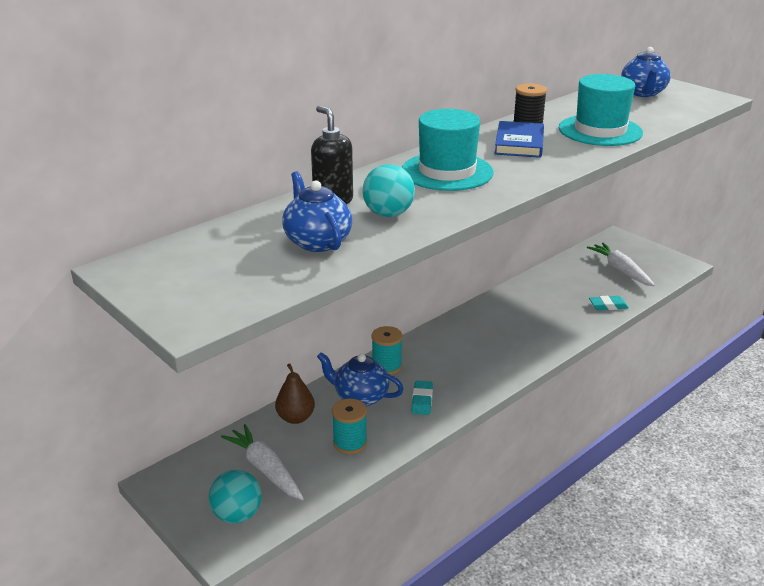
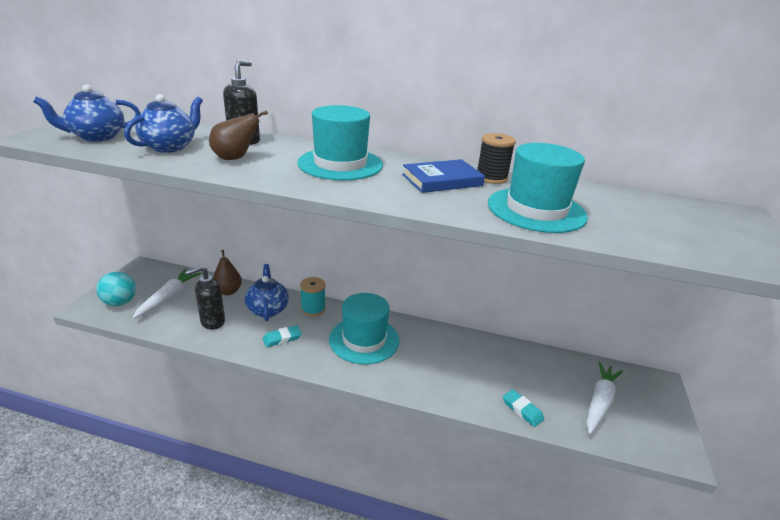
camera: 55 degrees right, 0 degrees up
turquoise spool [332,398,367,454] -> black soap dispenser [186,266,225,330]
turquoise ball [363,164,415,217] -> brown pear [209,110,268,160]
blue teapot [621,47,671,97] -> blue teapot moved to [33,84,141,142]
none -> turquoise hat [329,293,399,364]

